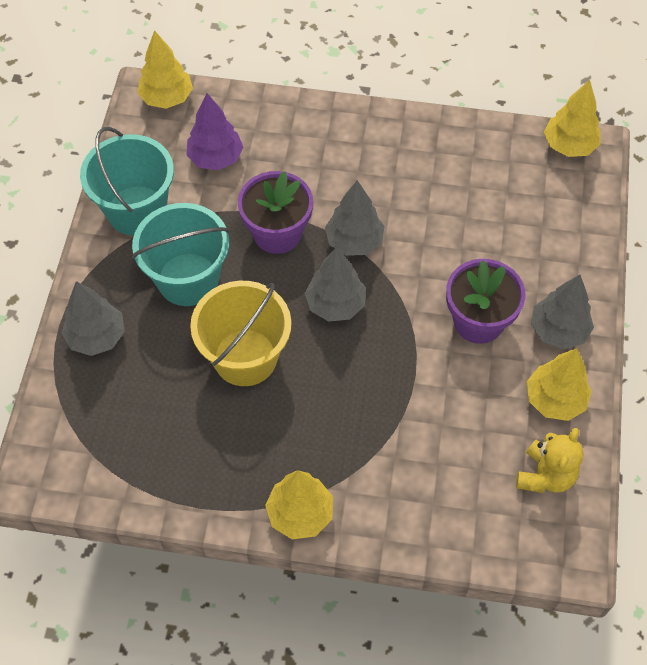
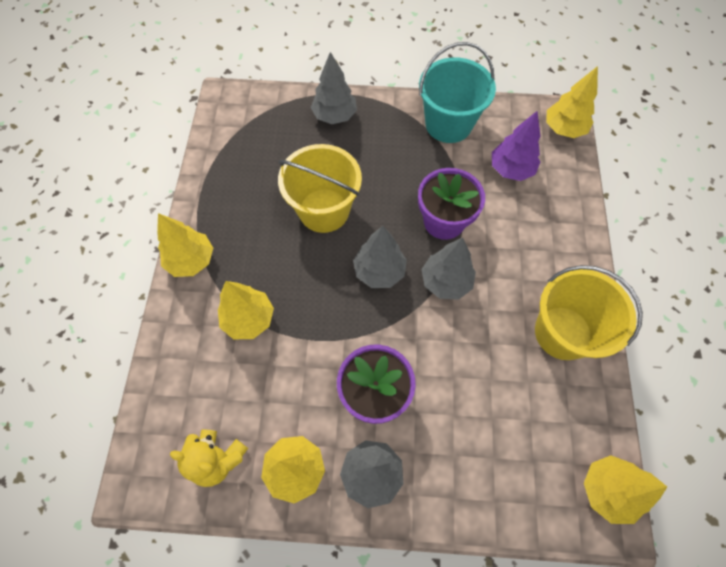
camera: 85 degrees right, 5 degrees up
turquoise bucket [132,203,229,306] -> none
none -> yellow tree [218,281,274,339]
none -> yellow bucket [535,265,643,360]

